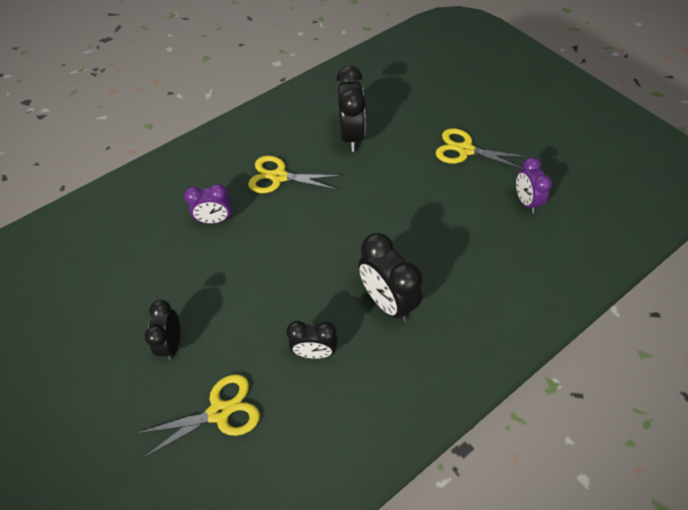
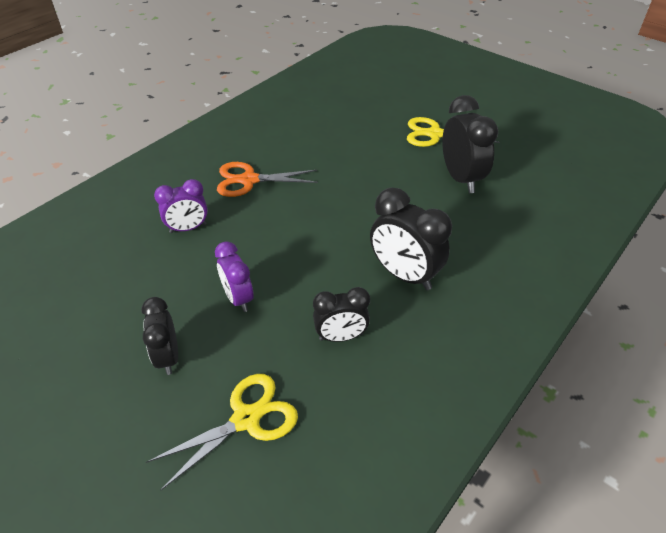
camera: 15 degrees left, 10 degrees down
yellow scissors [248,156,342,193] -> orange scissors [217,162,318,197]
black clock [336,65,366,152] -> black clock moved to [442,95,498,193]
purple clock [516,157,552,213] -> purple clock moved to [215,241,254,312]

